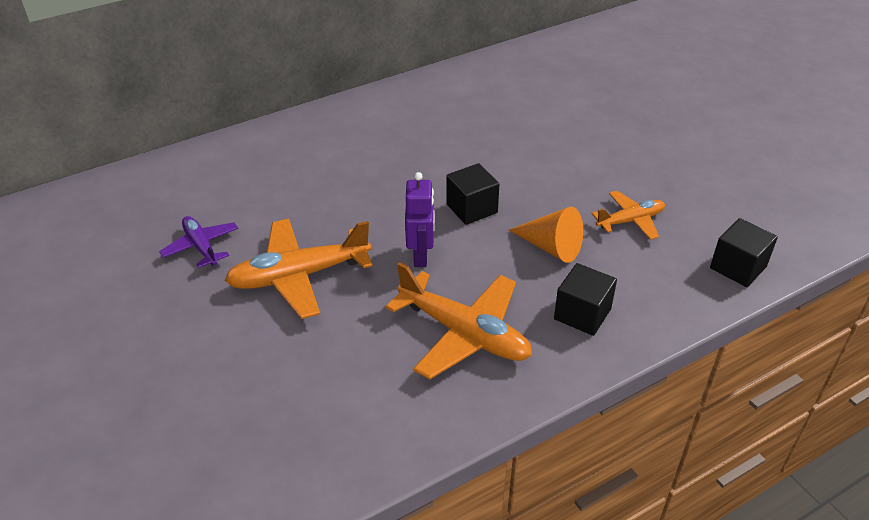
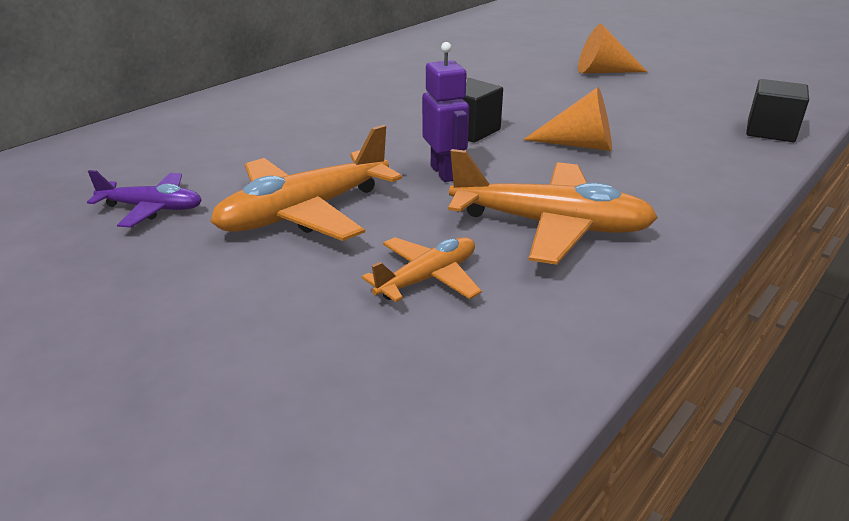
camera: 20 degrees left, 10 degrees down
purple plane [159,216,238,268] -> purple plane turned 150 degrees clockwise [87,170,202,227]
black cube [554,263,617,336] -> none
orange plane [592,191,665,240] -> orange plane moved to [362,237,482,302]
none -> orange cone [578,24,648,73]

